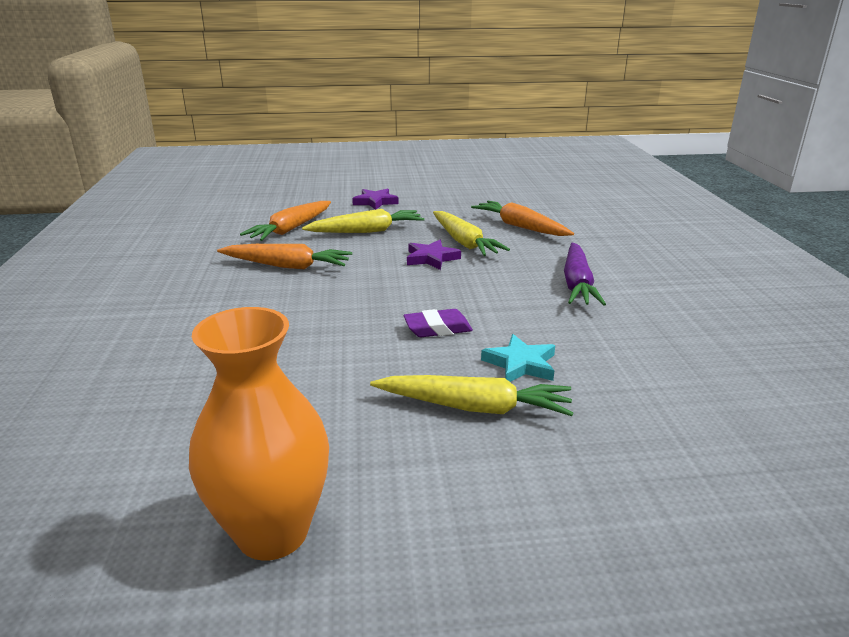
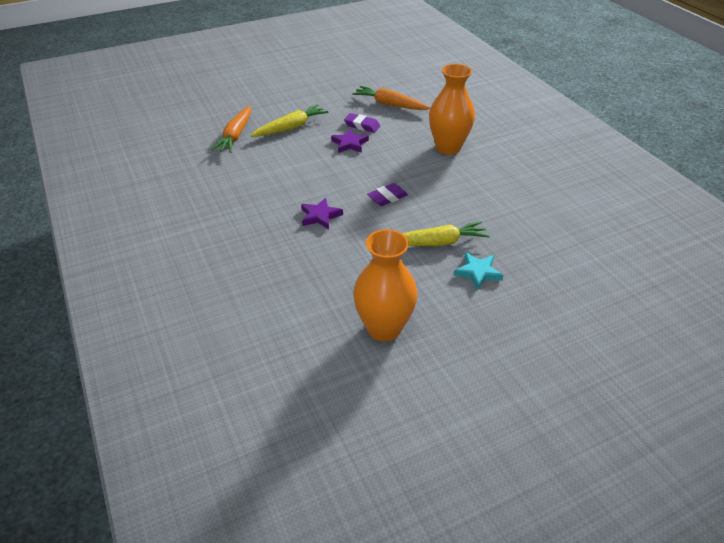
camera: 20 degrees left, 15 degrees up
orange carrot [217,244,352,269] -> none
purple star [352,188,398,210] -> purple star moved to [301,198,343,230]
yellow carrot [433,211,510,256] -> purple eraser [344,113,380,133]
turquoise star [481,334,555,382] -> turquoise star moved to [454,252,504,290]
purple carrot [564,243,606,306] -> orange vase [429,64,475,154]

